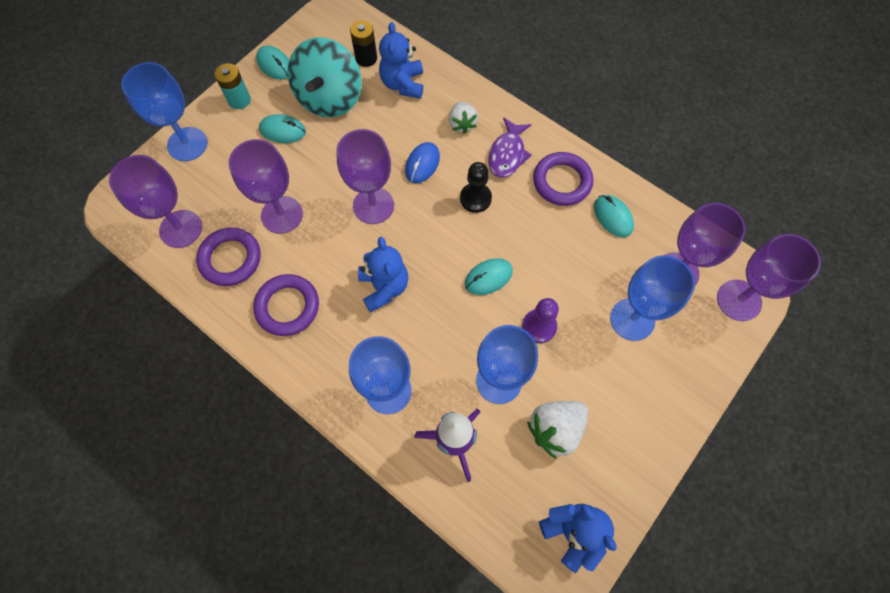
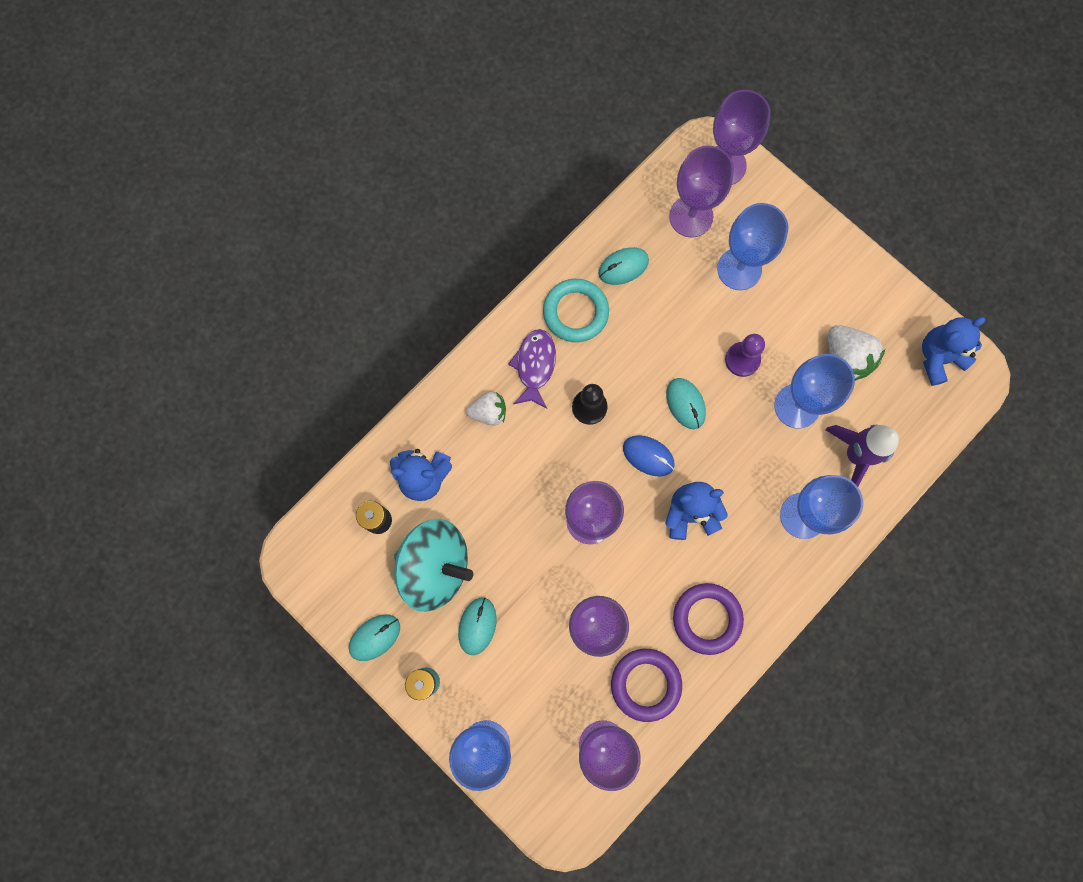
camera: 85 degrees left, 10 degrees up
blue mouse [405,142,440,183] -> blue mouse moved to [623,435,675,477]
purple fish [488,117,532,178] -> purple fish turned 105 degrees counterclockwise [508,329,556,408]
purple ring [533,152,593,206] -> turquoise ring [543,279,609,342]

